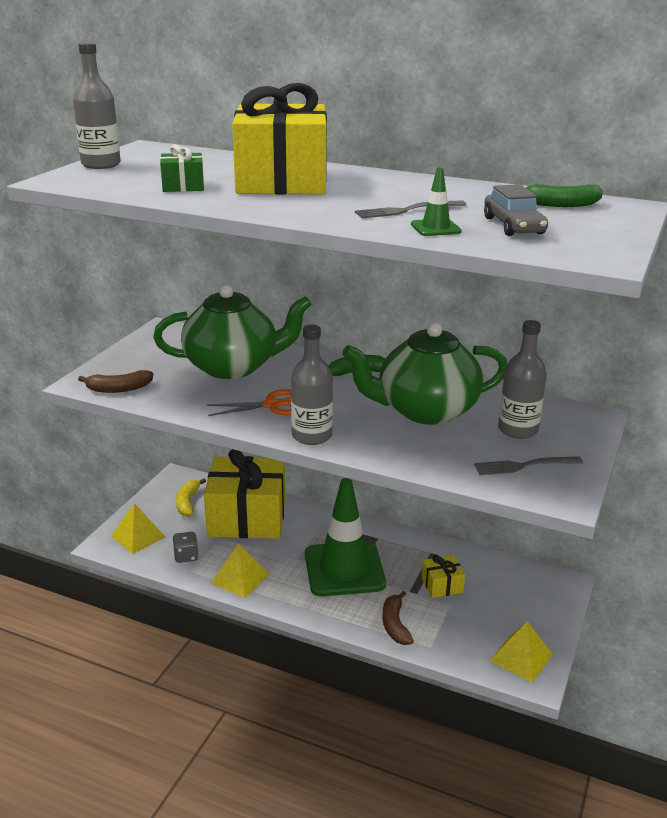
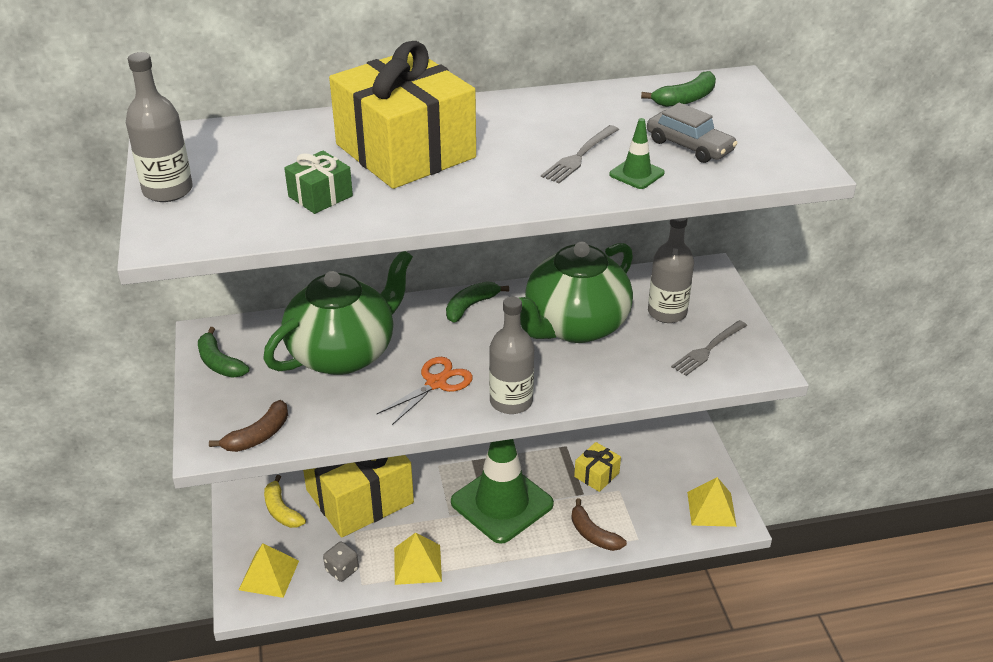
camera: 35 degrees left, 10 degrees up
none -> green banana [198,327,250,378]

